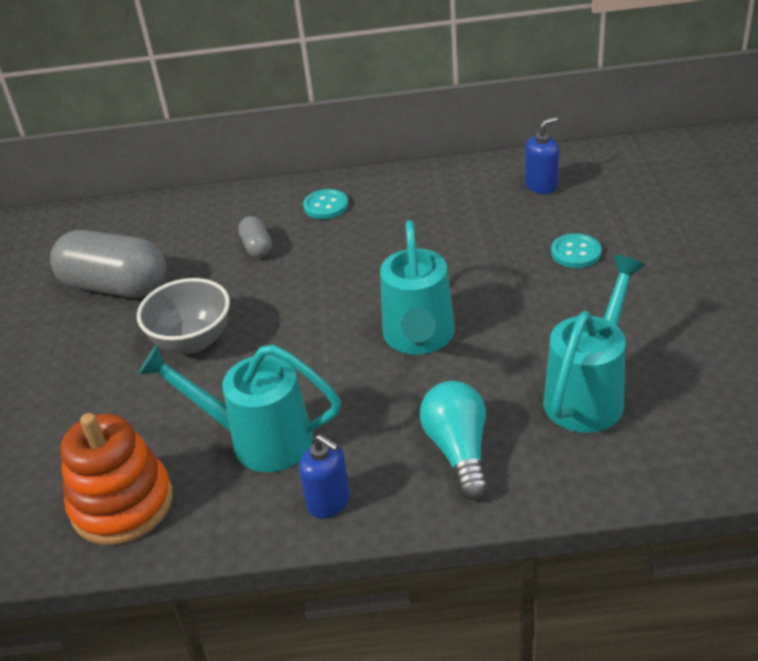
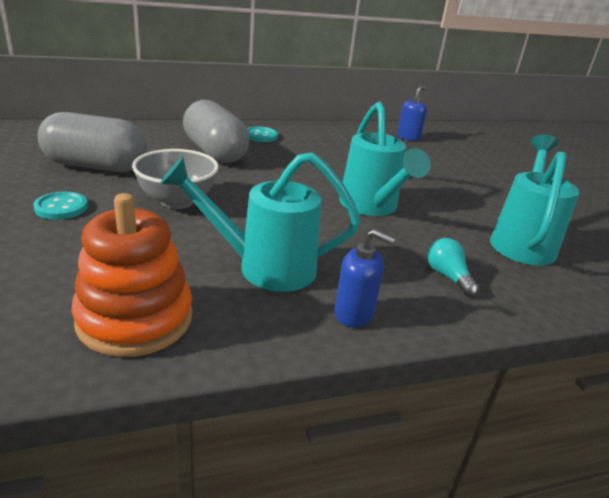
camera: 20 degrees left, 10 degrees down
grey capsule [238,216,272,258] -> grey capsule [183,99,250,163], size x2.14
turquoise light bulb [420,381,488,500] -> turquoise light bulb [427,238,479,296], size x0.62
turquoise button [551,233,601,268] -> turquoise button moved to [33,192,88,220]

